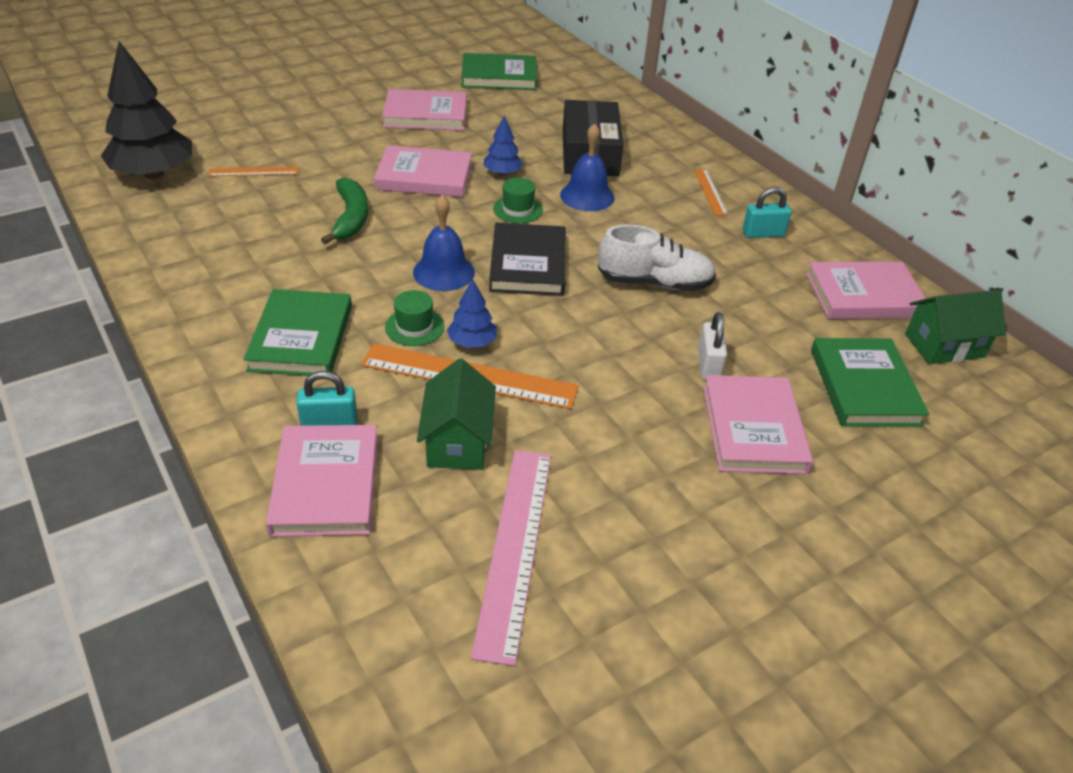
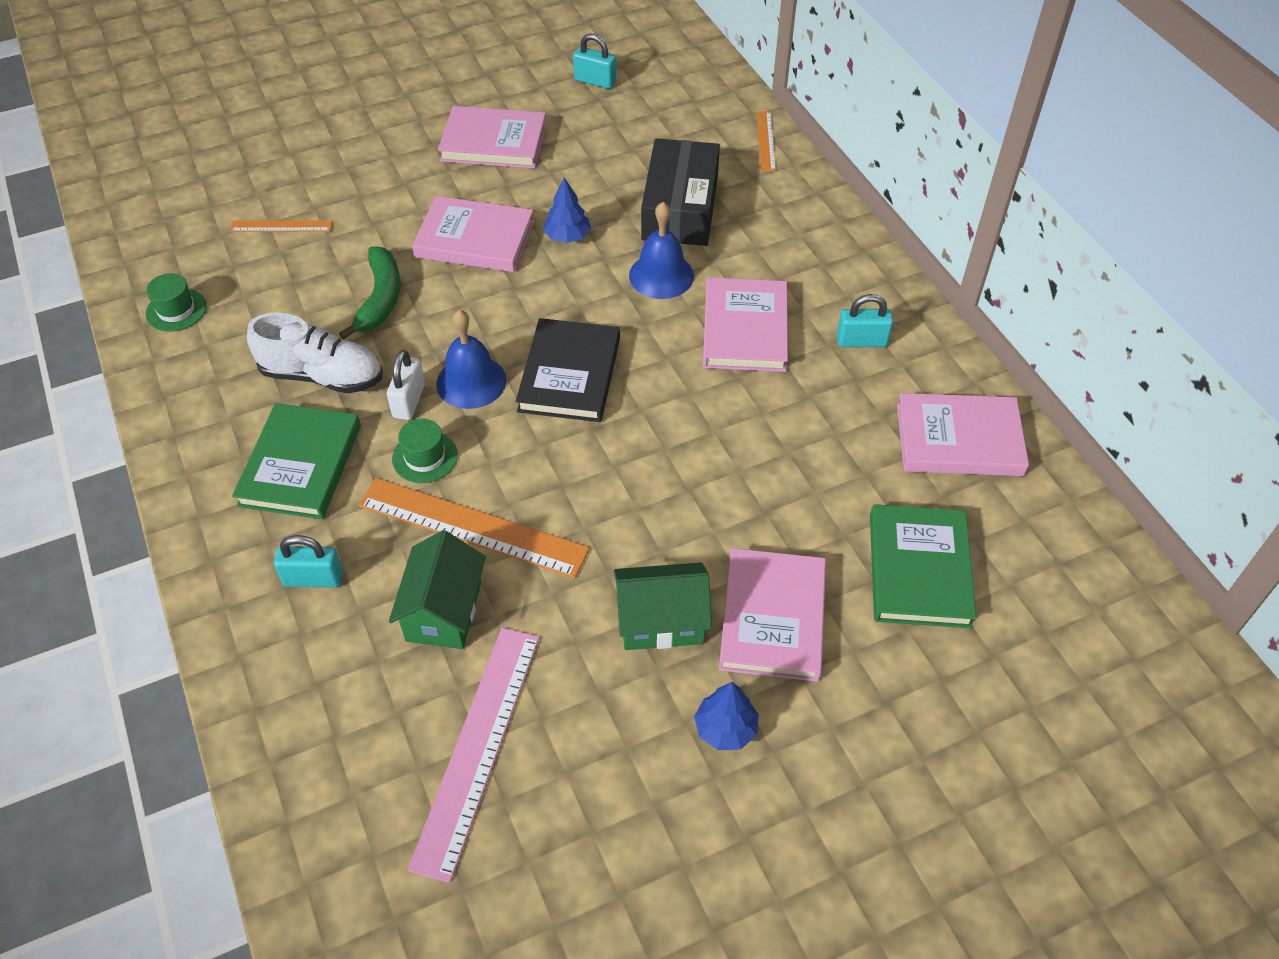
camera: 10 degrees right, 10 degrees up
black tree [101,41,192,179] -> none
pink book [266,425,378,537] -> pink book moved to [703,277,788,372]
blue tree [447,279,497,348] -> blue tree moved to [694,682,759,750]
green book [462,53,537,90] -> turquoise padlock [573,34,616,89]
green hat [493,177,543,223] -> green hat moved to [146,273,206,332]
white shoe [598,225,716,291] -> white shoe moved to [247,313,383,394]
orange ruler [694,169,728,216] -> orange ruler moved to [756,111,776,172]
white padlock [698,312,727,380] -> white padlock moved to [387,350,425,420]
green house [905,290,1006,364] -> green house moved to [614,562,712,650]

